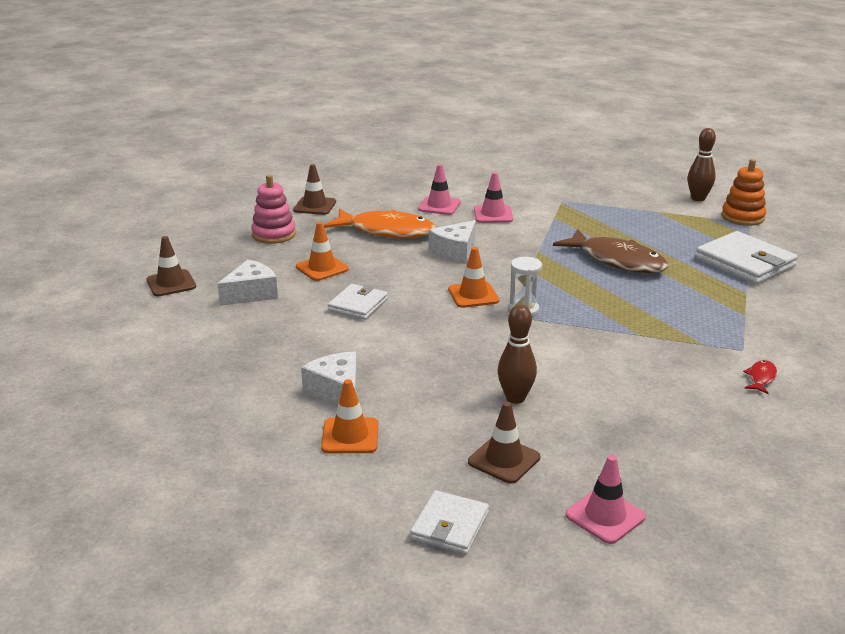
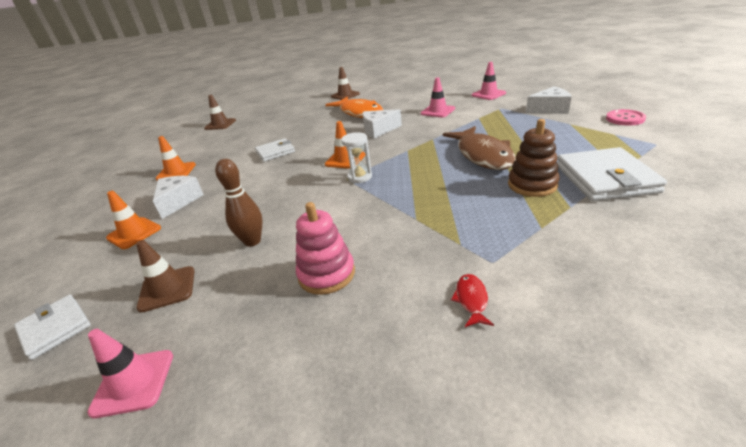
camera: 40 degrees right, 5 degrees up
white cheese [217,259,278,306] -> white cheese moved to [526,86,572,114]
pink stacking toy [251,174,296,244] -> pink stacking toy moved to [296,202,355,295]
orange traffic cone [296,222,349,281] -> orange traffic cone moved to [156,136,196,181]
white wallet [410,490,489,555] -> white wallet turned 75 degrees clockwise [14,295,91,360]
pink traffic cone [418,164,461,215] -> pink traffic cone moved to [472,62,506,100]
brown bowling pin [688,128,716,201] -> pink button [606,109,646,125]
orange stacking toy [721,159,766,226] -> none
red fish [743,360,777,394] -> red fish turned 60 degrees counterclockwise [451,274,494,327]
none -> brown stacking toy [508,119,560,197]

